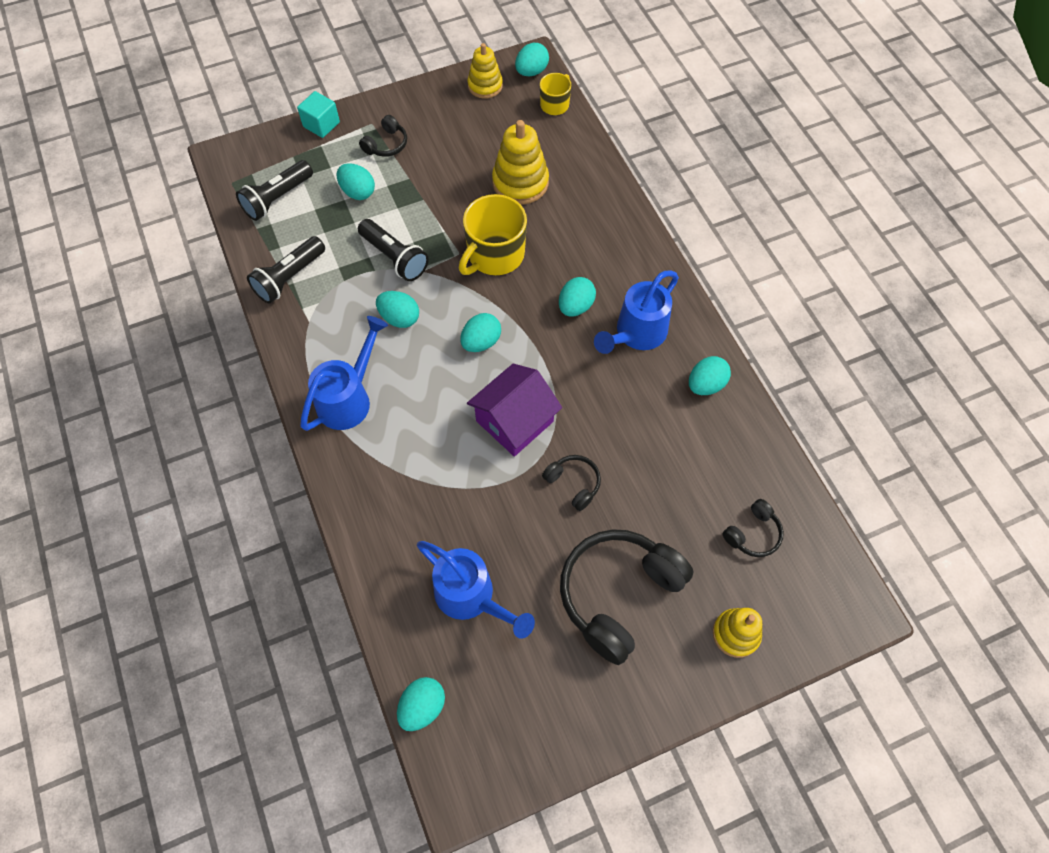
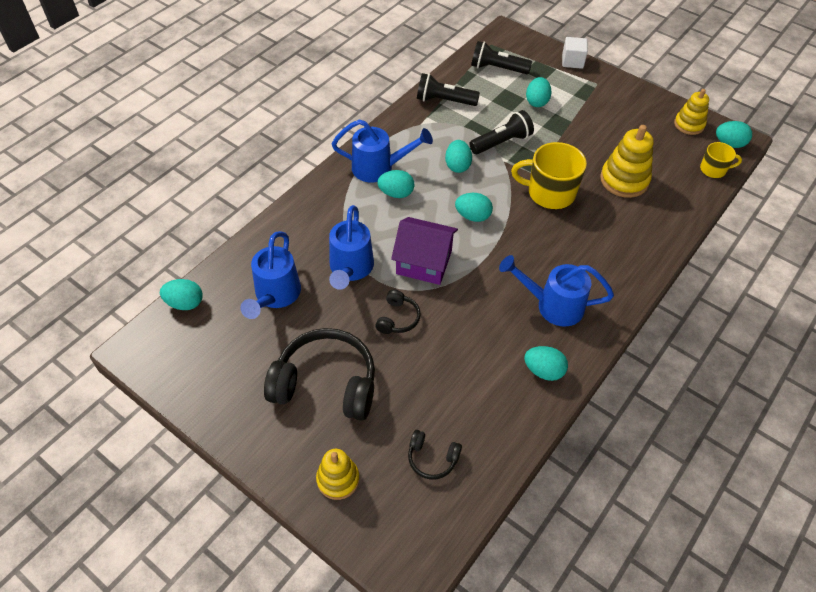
camera: 60 degrees right, 10 degrees down
turquoise cube [297,91,340,138] -> white cube [562,37,588,69]
black flashlight [358,219,429,281] -> black flashlight turned 135 degrees counterclockwise [469,110,534,154]
black headphones [359,115,407,157] -> none
turquoise egg [559,277,596,317] -> turquoise egg moved to [377,170,414,198]
none -> blue watering can [329,205,374,290]

